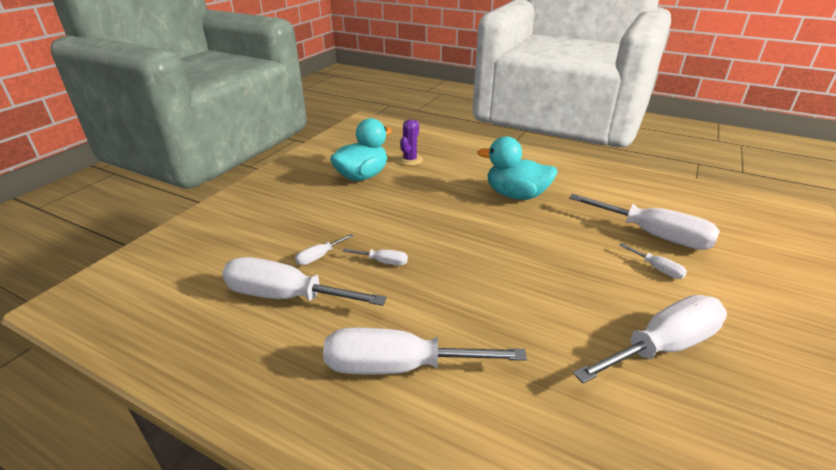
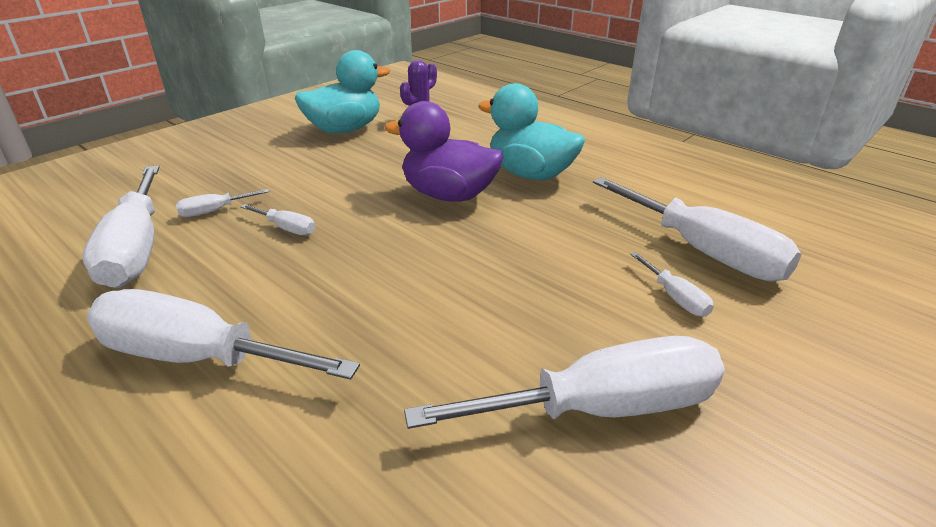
camera: 15 degrees right, 0 degrees up
white screwdriver [222,257,387,306] -> white screwdriver turned 135 degrees counterclockwise [82,165,160,288]
none -> purple duck [384,101,504,202]

